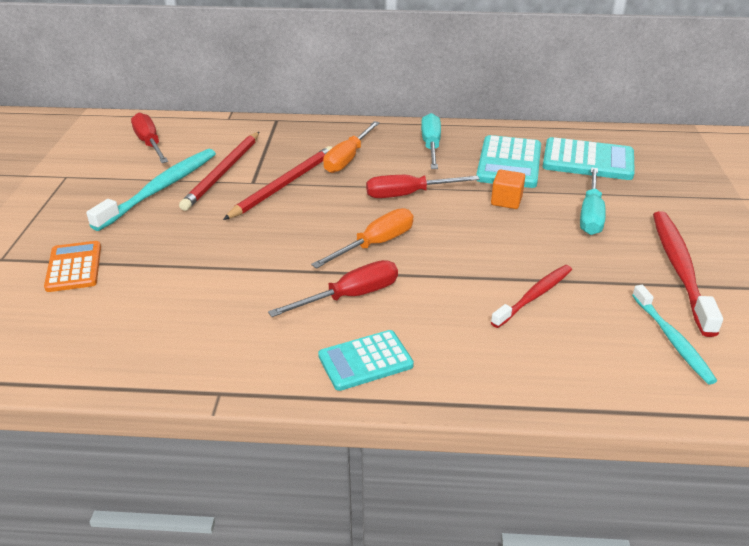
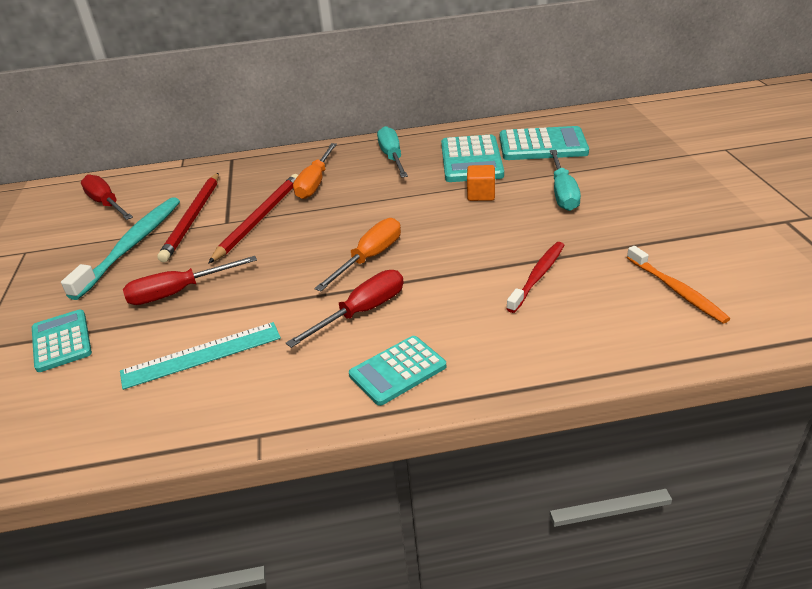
camera: 10 degrees left, 0 degrees up
orange calculator [44,241,101,292] -> turquoise calculator [32,310,92,372]
red screwdriver [366,175,480,198] -> red screwdriver moved to [123,256,257,305]
turquoise toothbrush [632,285,717,385] -> orange toothbrush [627,246,730,324]
red toothbrush [653,211,723,337] -> none
none -> turquoise ruler [120,322,281,390]

